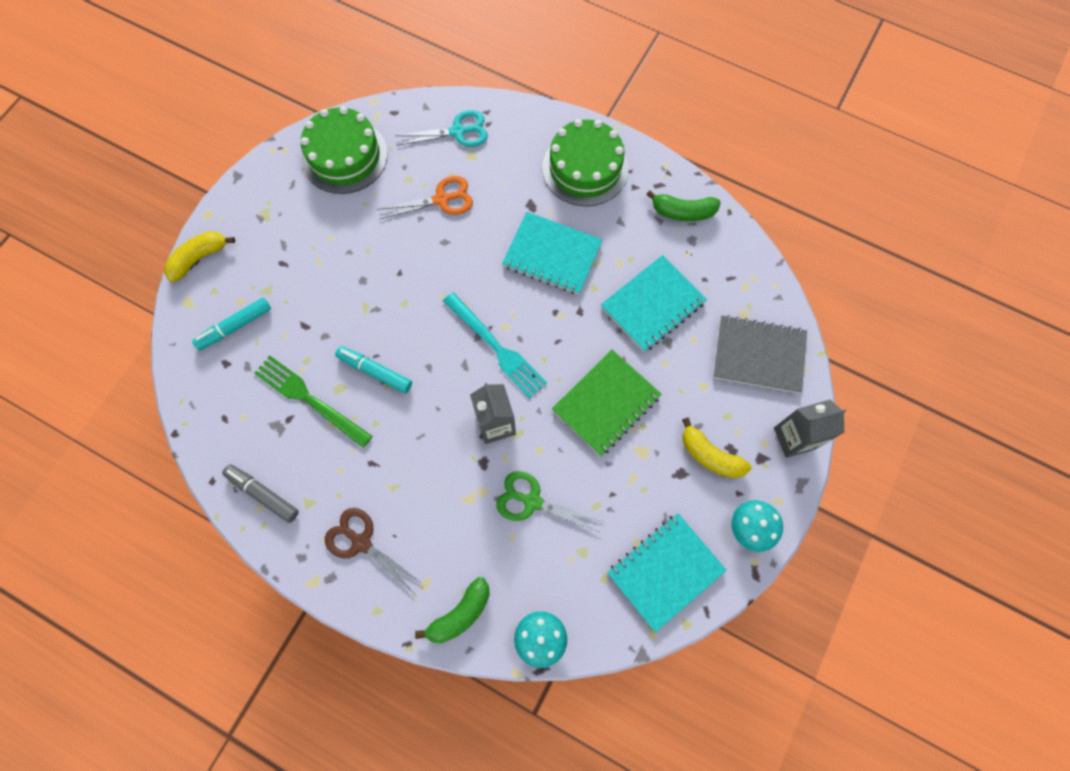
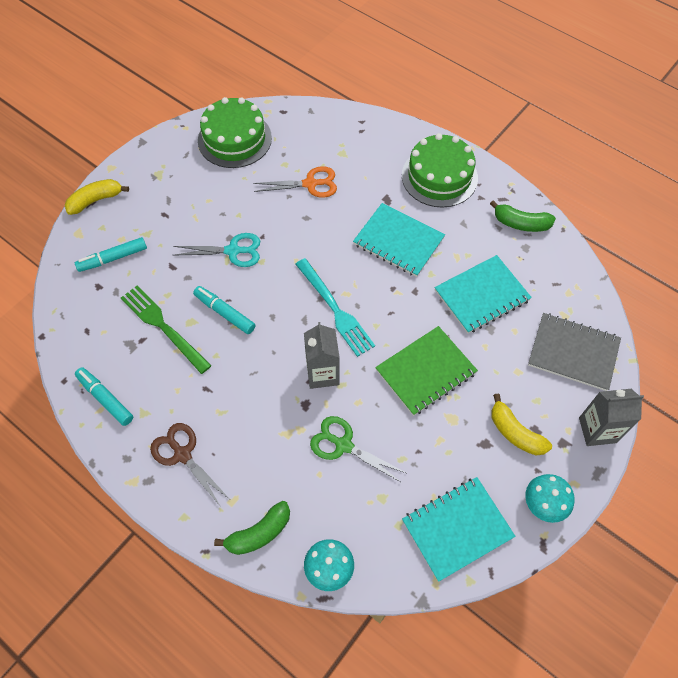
camera: 10 degrees right, 10 degrees down
grey marker [222,464,299,523] -> turquoise marker [75,367,133,426]
turquoise scissors [395,110,488,147] -> turquoise scissors moved to [173,233,260,267]

